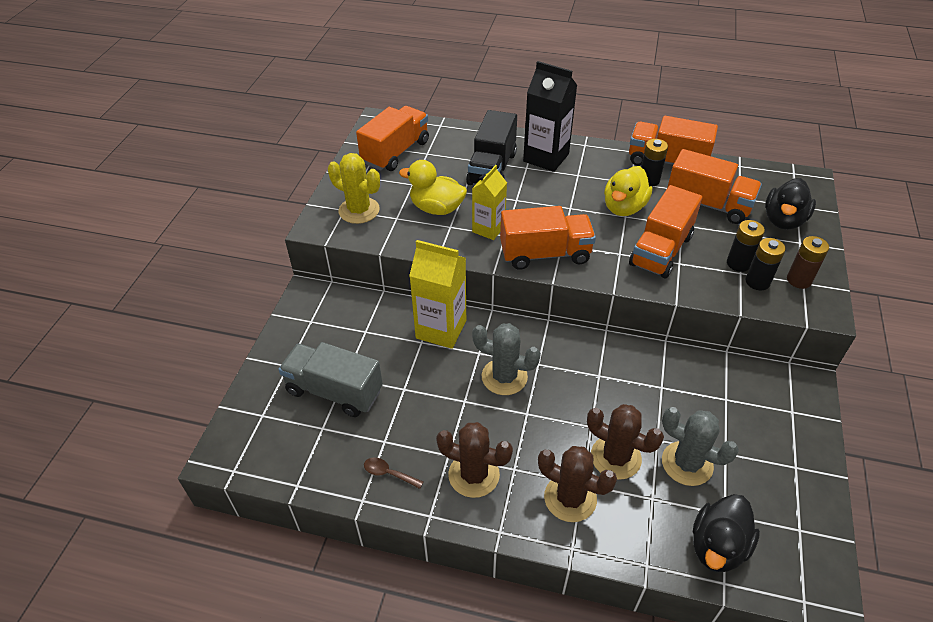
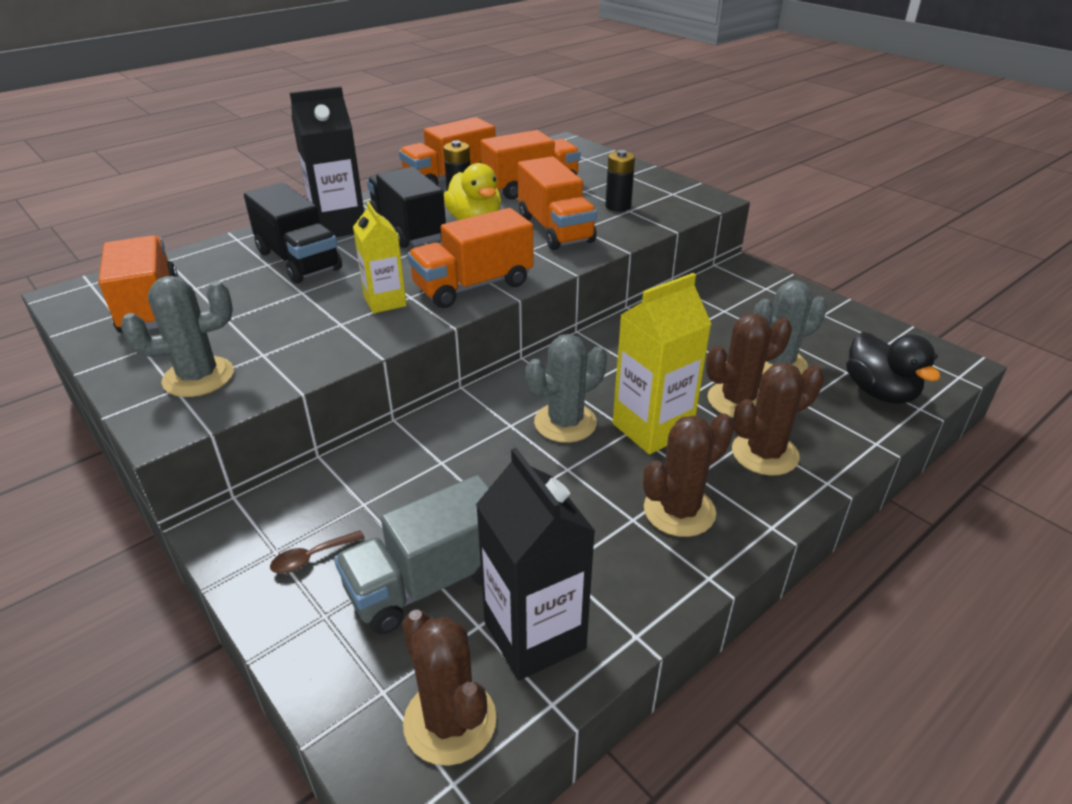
camera: 55 degrees left, 10 degrees down
yellow cactus [328,153,380,224] -> grey cactus [121,276,234,397]
brown spoon [364,457,423,489] -> brown spoon moved to [270,530,365,574]
yellow duck [399,160,467,215] -> none
yellow carton [409,240,466,349] -> yellow carton moved to [613,273,711,454]
orange truck [500,206,596,270] -> orange truck turned 150 degrees counterclockwise [407,208,533,308]
black battery [746,238,786,290] -> none
black duck [765,178,816,230] -> none
brown battery [787,236,829,289] -> none
none -> black truck [367,167,446,248]
none -> brown cactus [402,610,497,766]
none -> black carton [476,448,595,681]

